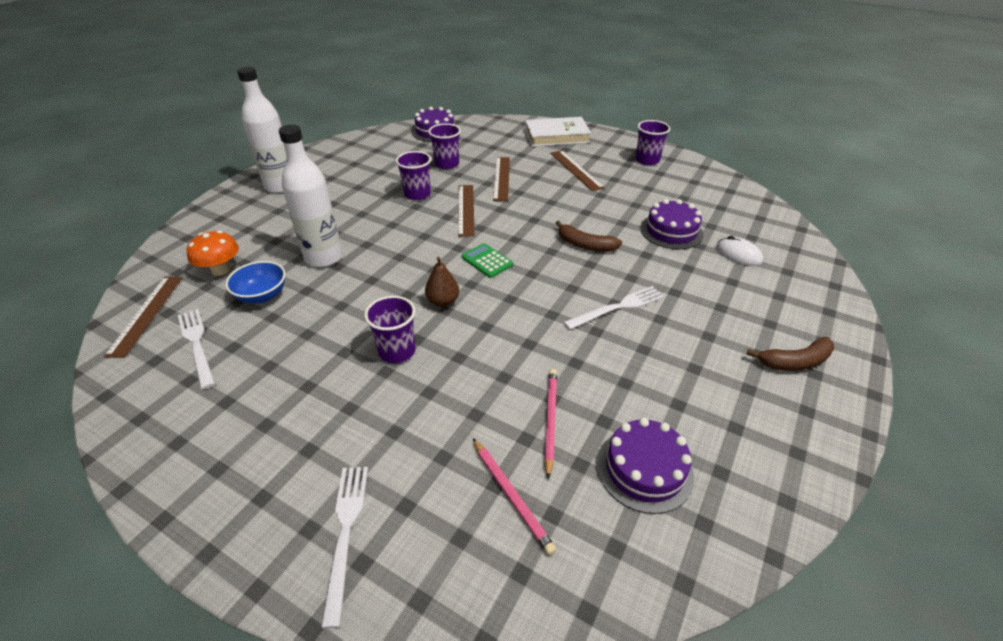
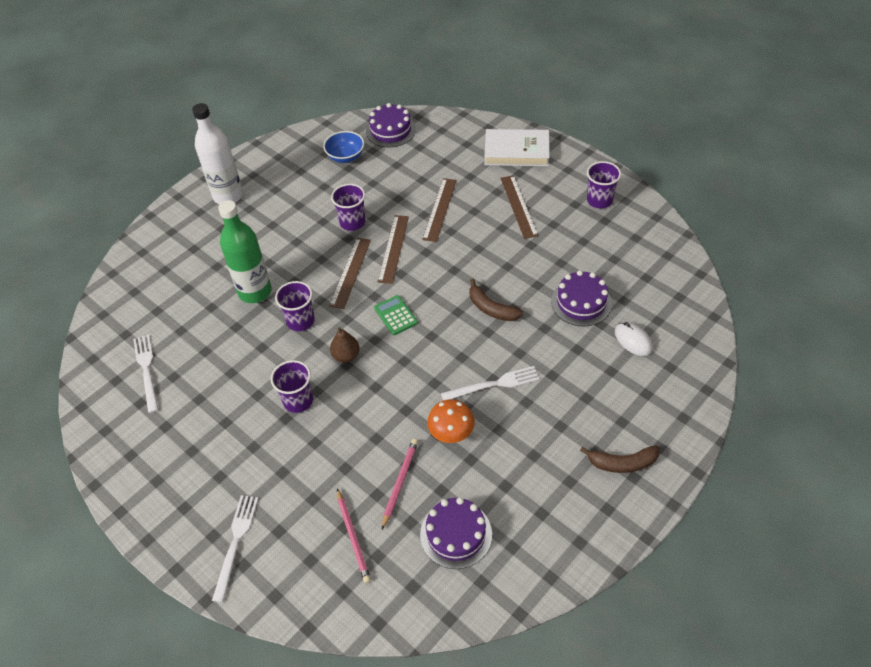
camera: 15 degrees right, 10 degrees up
brown ruler [104,277,182,358] -> brown ruler moved to [329,238,371,309]
orange mushroom [187,231,239,276] -> orange mushroom moved to [427,399,475,443]
blue bowl [225,261,286,304] -> blue bowl moved to [323,131,364,163]
white bottle [279,125,343,267] -> green bottle [218,200,272,303]
purple cup [428,123,461,169] -> purple cup moved to [275,281,315,331]

